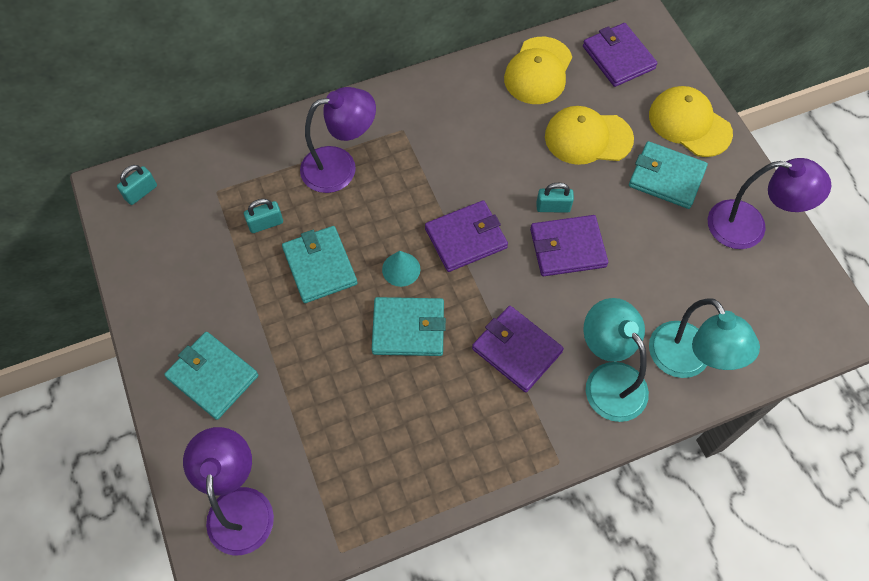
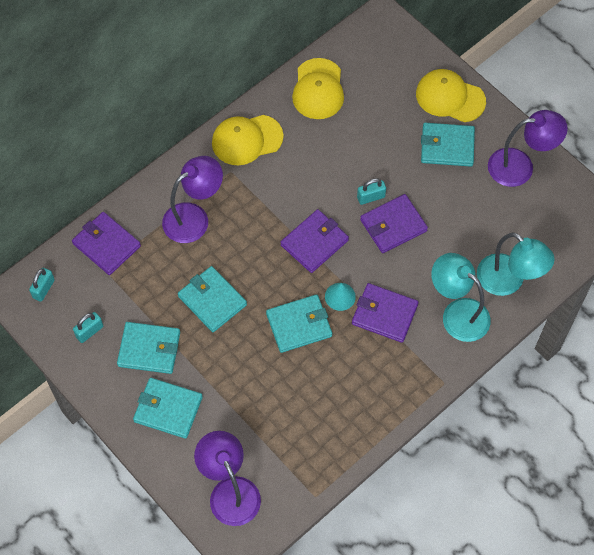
camera: 20 degrees left, 0 degrees up
turquoise padlock [244,199,283,233] -> turquoise padlock moved to [73,312,103,343]
turquoise cone [382,251,420,287] -> turquoise cone moved to [325,283,356,311]
yellow cap [545,106,634,165] -> yellow cap moved to [212,115,284,165]
purple wallet [583,23,658,87] -> purple wallet moved to [72,212,141,275]
none -> turquoise wallet [117,322,180,374]

